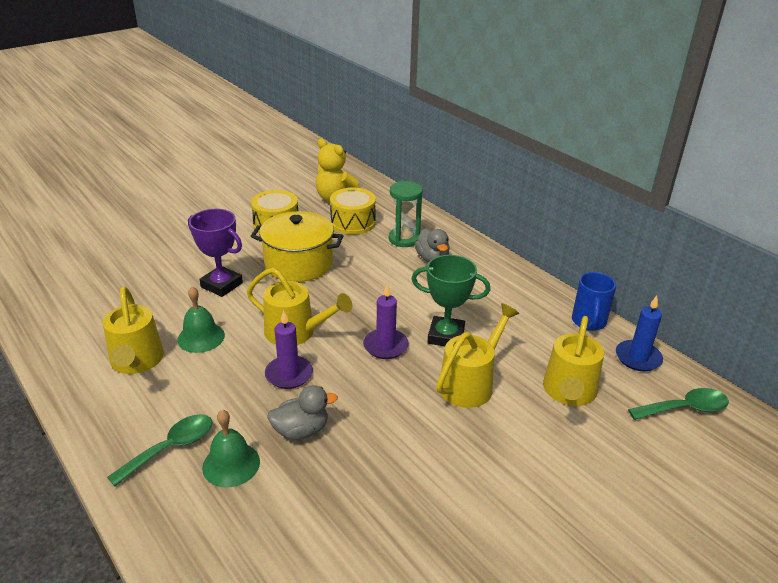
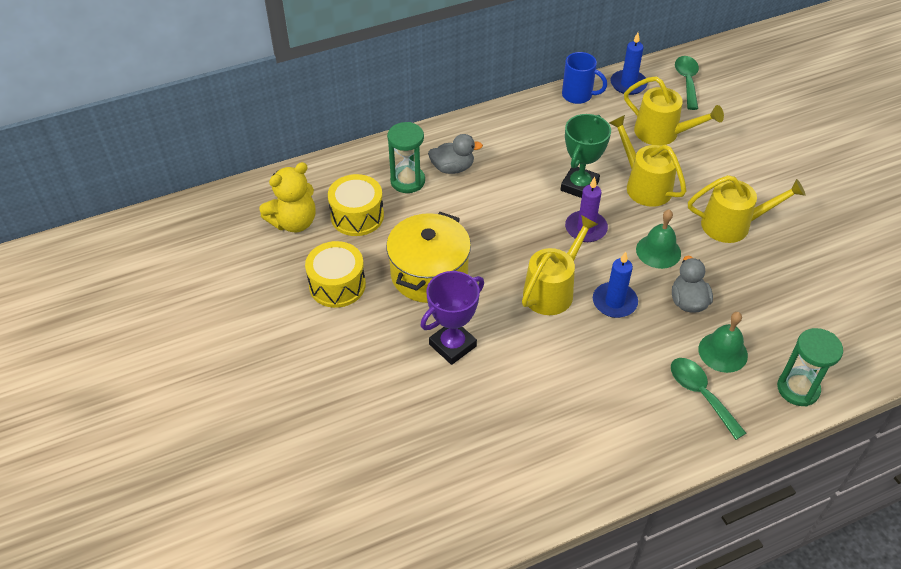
camera: 75 degrees left, 15 degrees up
yellow watering can [103,287,164,374] -> yellow watering can moved to [688,175,805,243]
green bell [177,286,225,353] -> green bell moved to [636,209,681,269]
purple candle [265,310,313,389] -> blue candle [593,252,638,318]
none -> green hourglass [777,328,843,406]

